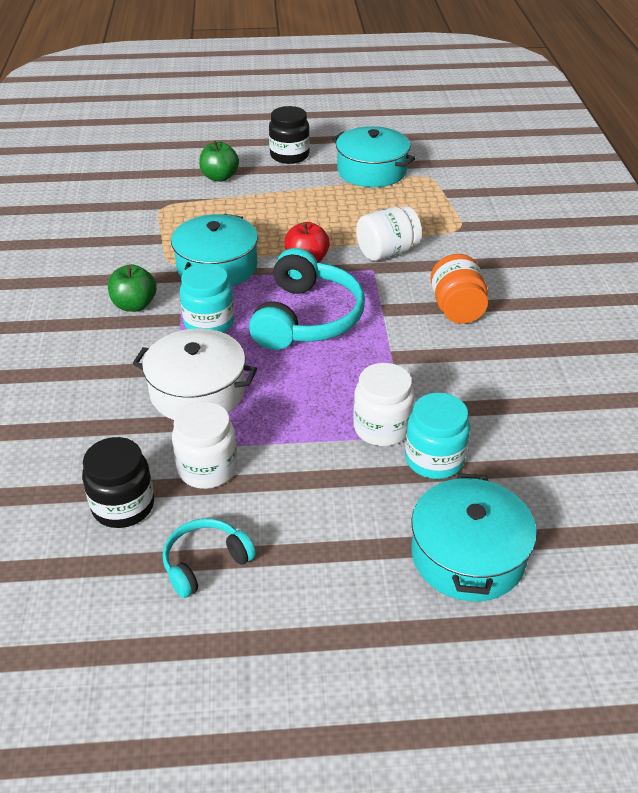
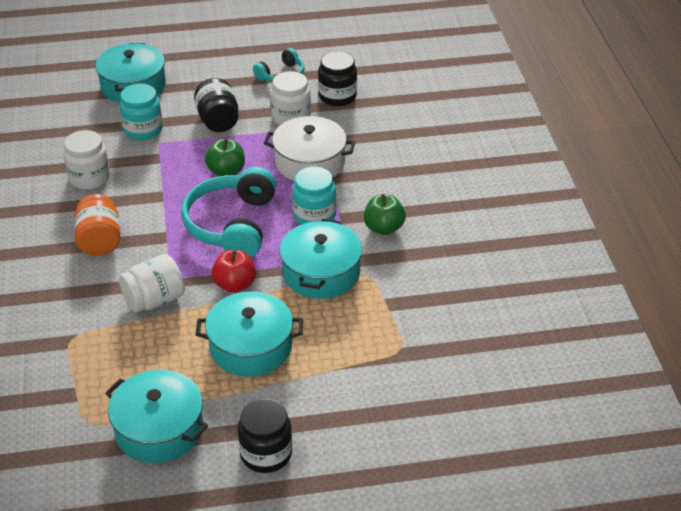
camera: 175 degrees right, 0 degrees up
green apple [199,140,239,182] -> green apple moved to [205,138,245,176]
white jar [353,363,415,446] -> white jar moved to [63,130,110,190]
none -> black jar [194,78,238,132]
none -> turquoise pot [196,291,303,377]

